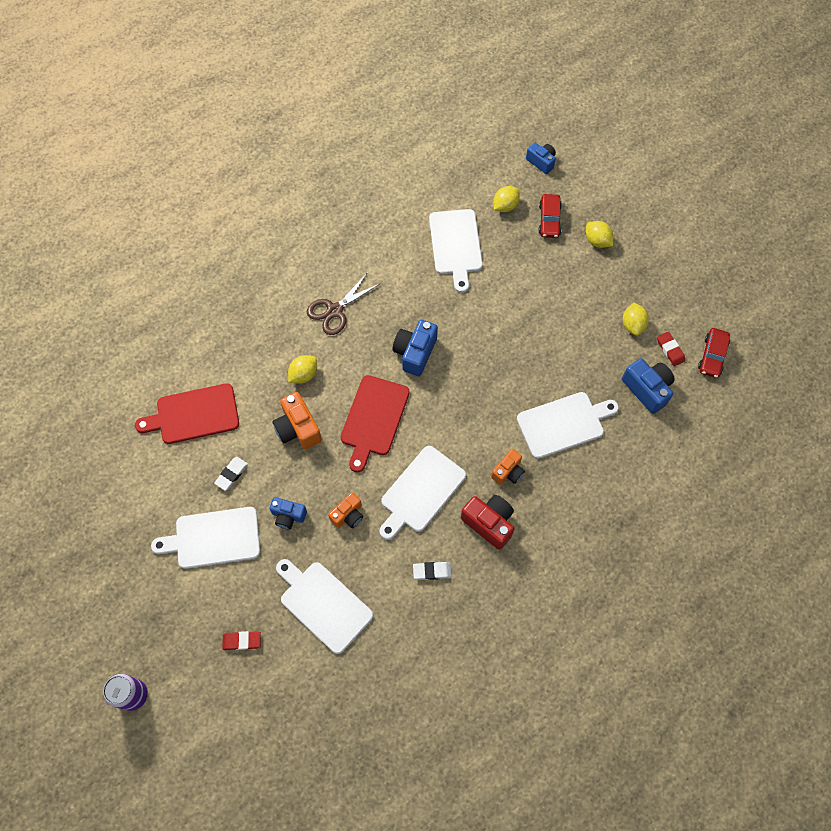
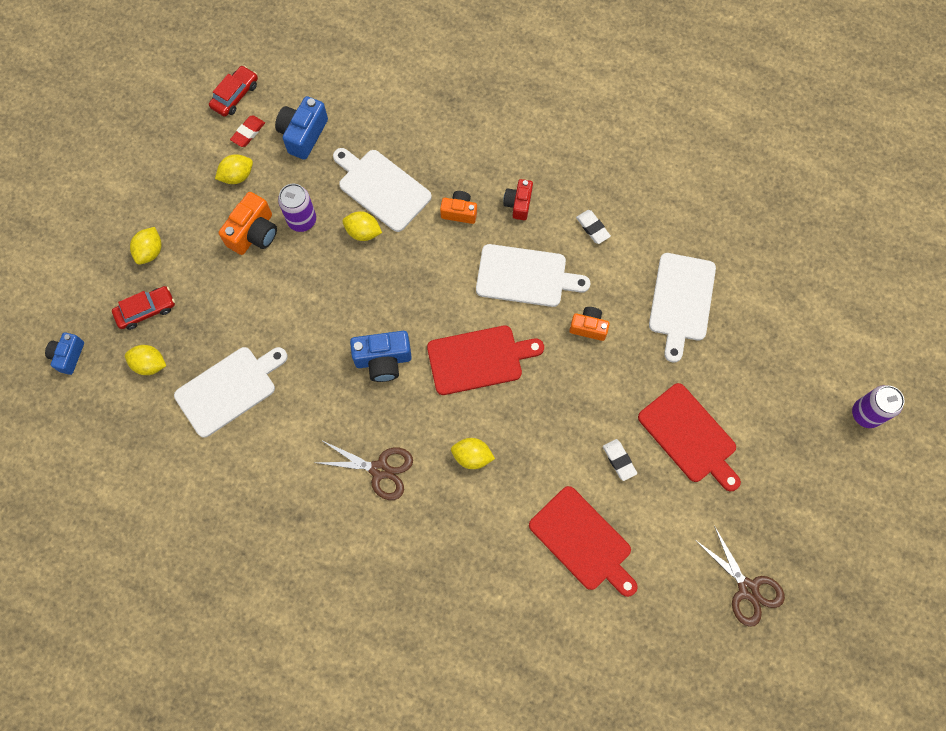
camera: 120 degrees left, 5 degrees up
white cutting board [151,507,260,569] -> red cutting board [638,383,741,491]
white eraser [214,457,248,491] -> white eraser turned 60 degrees clockwise [603,439,637,481]
red eraser [222,631,261,650] -> none
blue camera [270,497,307,529] -> none
orange camera [272,392,322,449] -> orange camera moved to [219,192,277,255]
red camera [461,495,515,550] -> red camera [503,179,533,220], size x0.65
red car [698,328,730,378] -> red car turned 45 degrees counterclockwise [209,65,258,117]
none -> purple can [278,184,316,232]
none -> yellow lemon [343,211,382,241]
none -> brown scissors [697,526,785,627]

